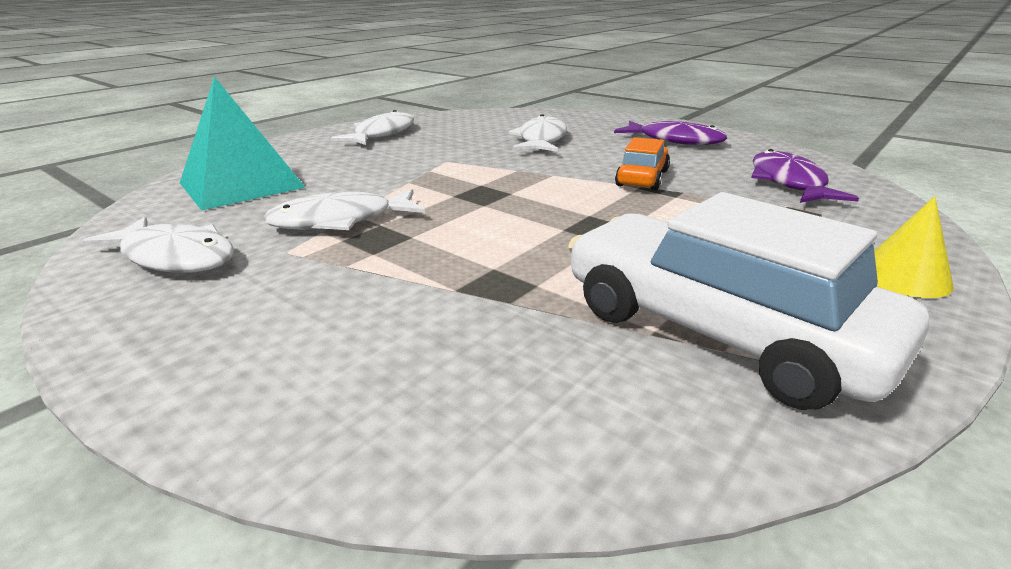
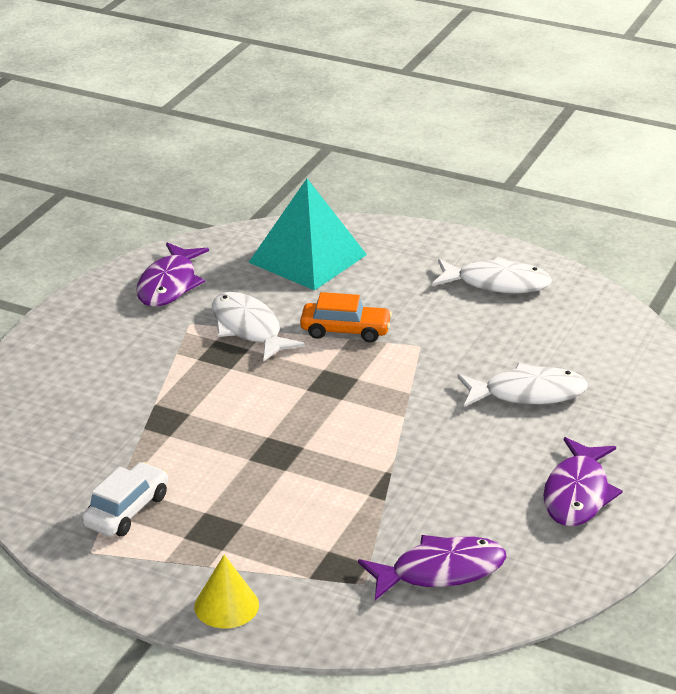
camera: 75 degrees right, 5 degrees up
white fish [82,217,234,273] -> purple fish [136,242,209,307]
white car [568,192,929,410] -> white car [82,462,168,536], size x0.51
orange car [615,137,670,190] -> orange car moved to [300,292,392,343]

